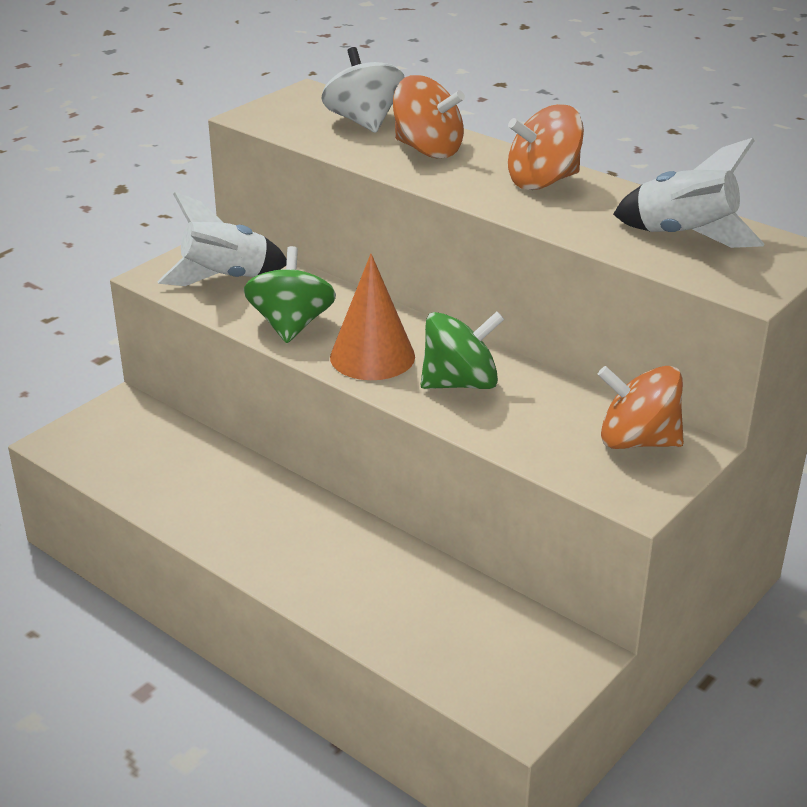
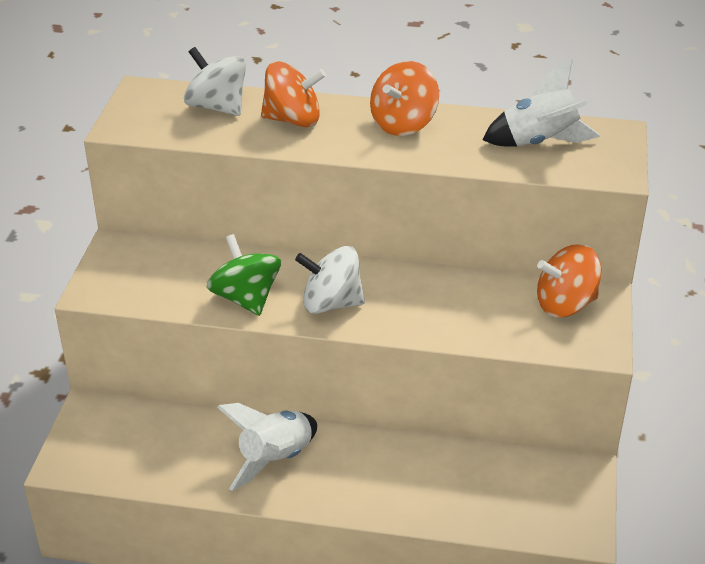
camera: 30 degrees left, 5 degrees up
white rocket [157,192,287,286] -> white rocket moved to [217,403,317,491]
orange cone [330,254,415,380] -> white spinning top [295,246,365,314]
green spinning top [421,311,504,389] -> none

